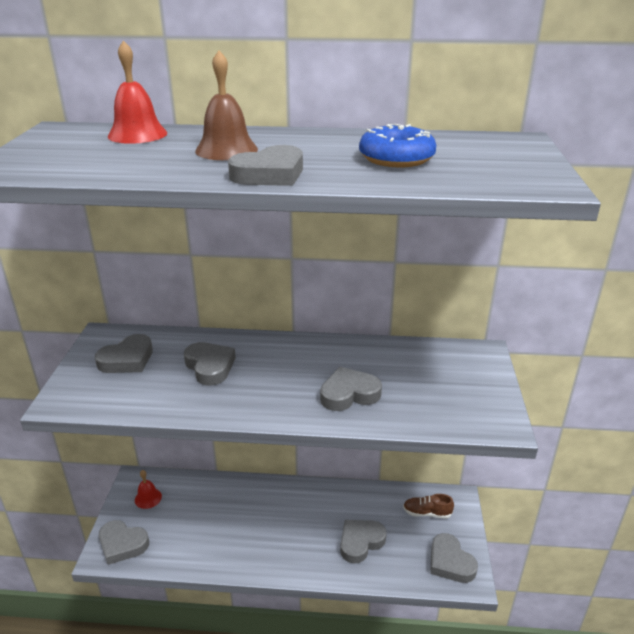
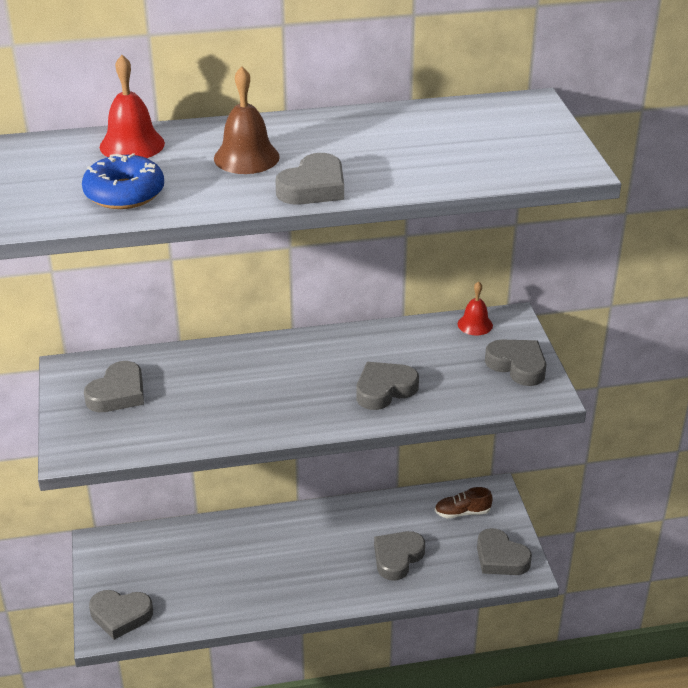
camera: 15 degrees left, 5 degrees up
red bell [135,470,162,509] -> red bell moved to [458,281,493,336]
grey heart [184,342,236,385] -> grey heart moved to [485,340,546,386]
blue donut [359,124,436,167] -> blue donut moved to [82,153,164,209]

